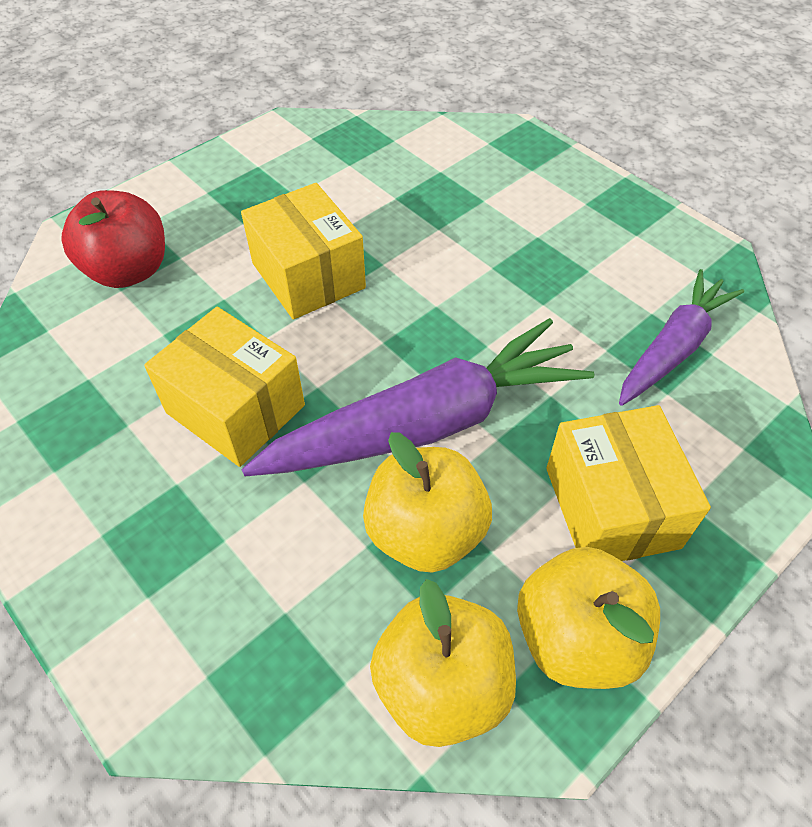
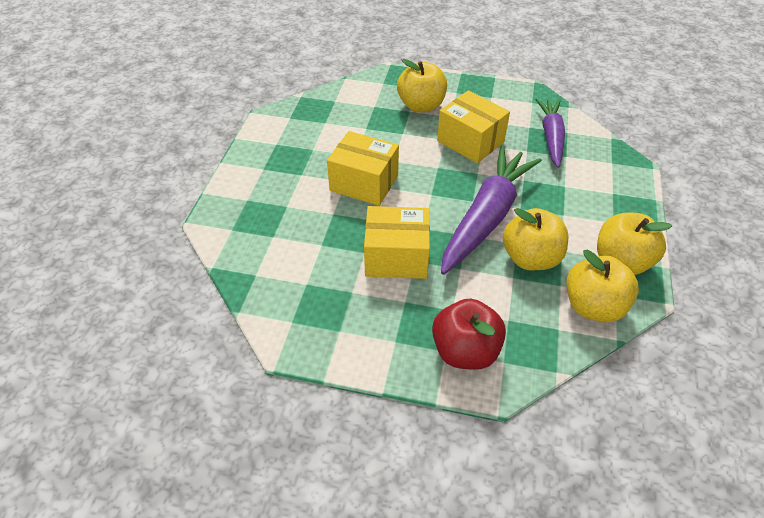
camera: 35 degrees left, 5 degrees down
red apple [61,190,165,288] -> red apple moved to [432,299,506,370]
yellow box [546,405,711,561] -> yellow box moved to [437,90,510,163]
none -> yellow apple [397,59,447,113]

